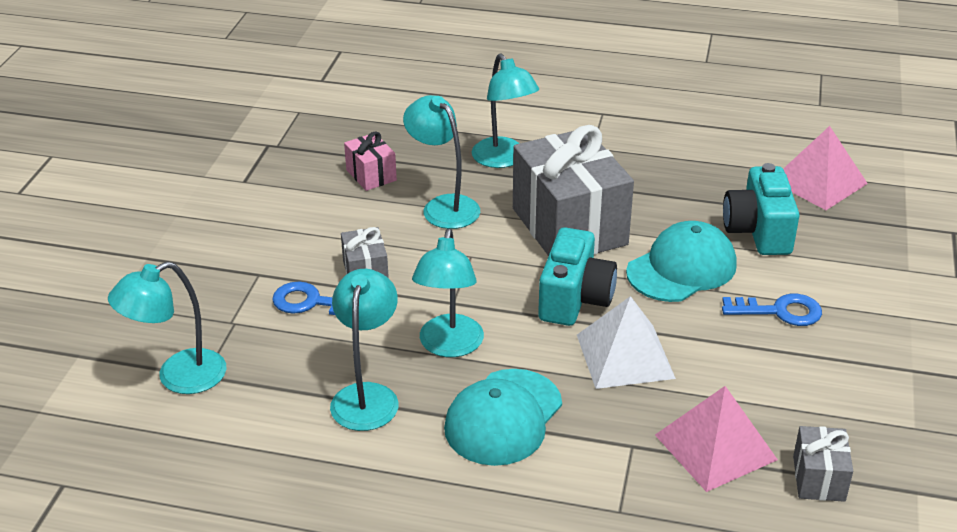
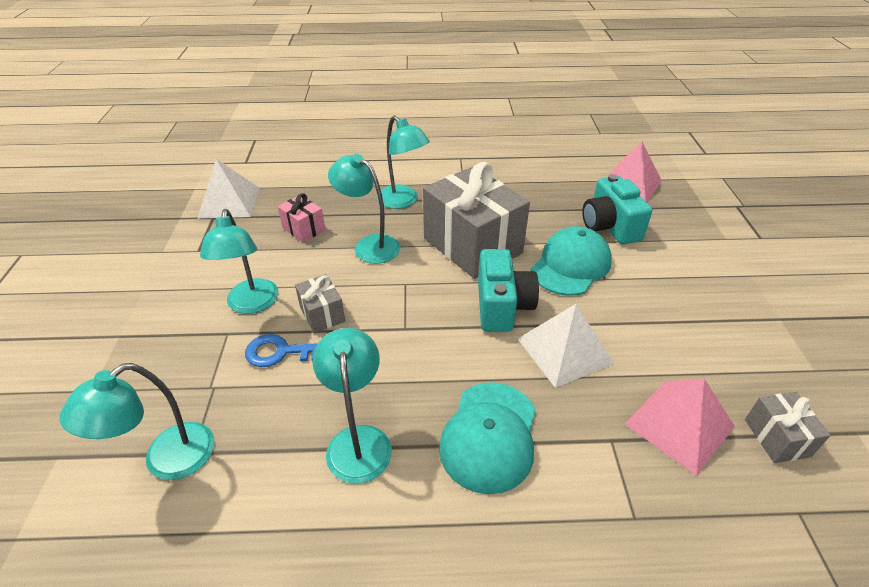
camera: 15 degrees left, 5 degrees up
turquoise lamp [412,229,484,357] -> turquoise lamp moved to [200,209,279,314]
blue key [722,294,822,326] -> none
none -> white pyramid [197,159,260,219]

